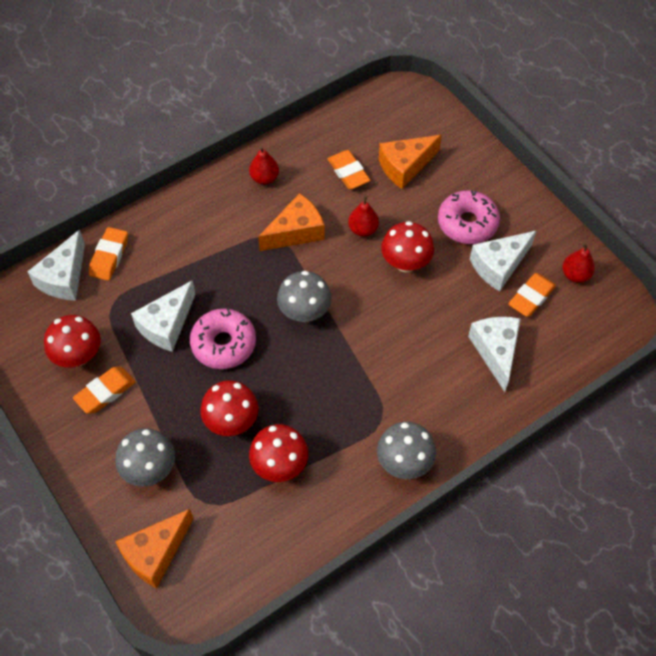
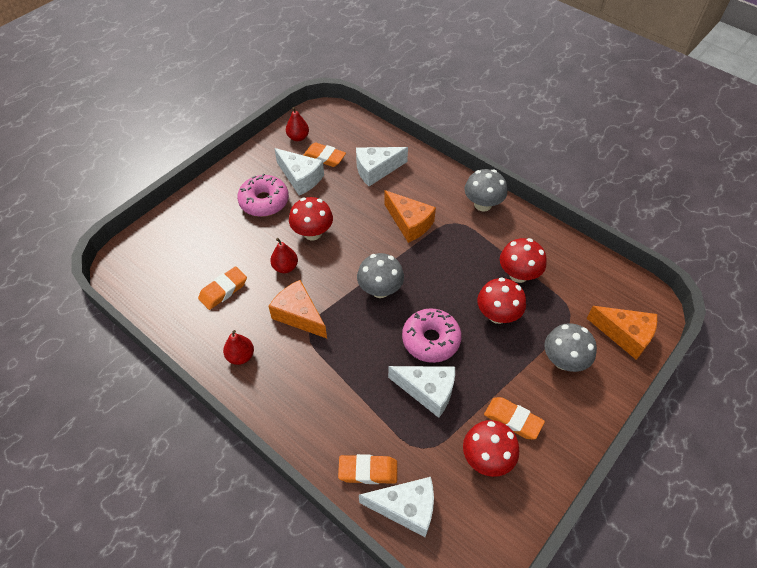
camera: 105 degrees left, 5 degrees down
orange cheese [379,135,442,189] -> orange cheese moved to [384,190,436,243]

